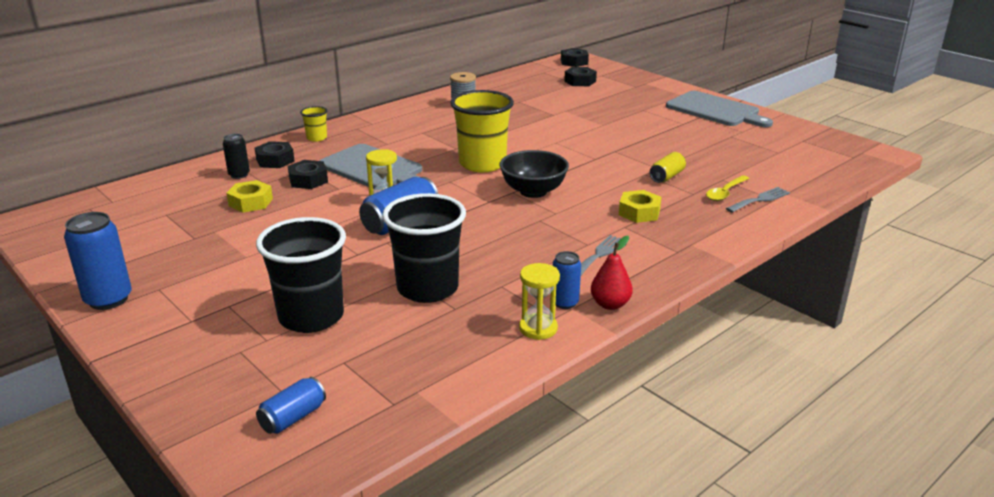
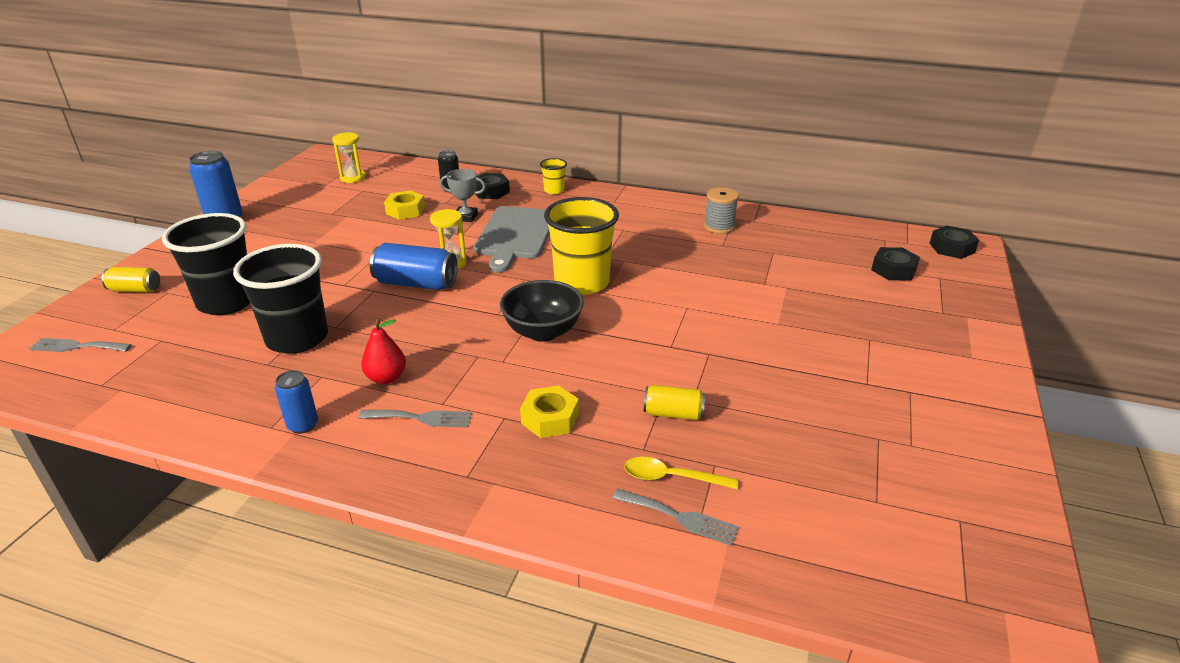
camera: 60 degrees right, 5 degrees up
blue can [256,377,326,434] -> grey fork [29,338,132,352]
black nut [288,160,328,189] -> grey trophy [440,169,486,222]
yellow hourglass [519,263,560,340] -> yellow hourglass moved to [332,132,366,183]
red pear [591,236,633,310] -> red pear moved to [361,318,406,384]
grey cutting board [666,91,773,127] -> none
none -> yellow can [101,267,160,292]

